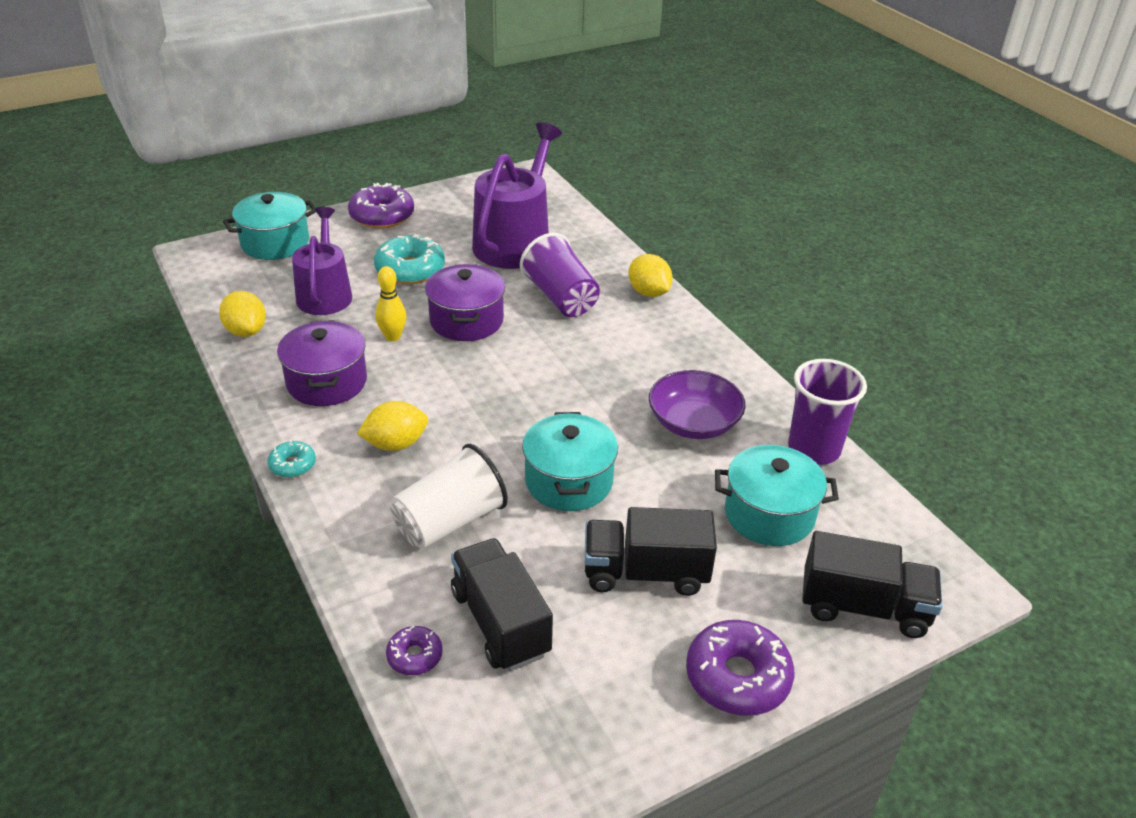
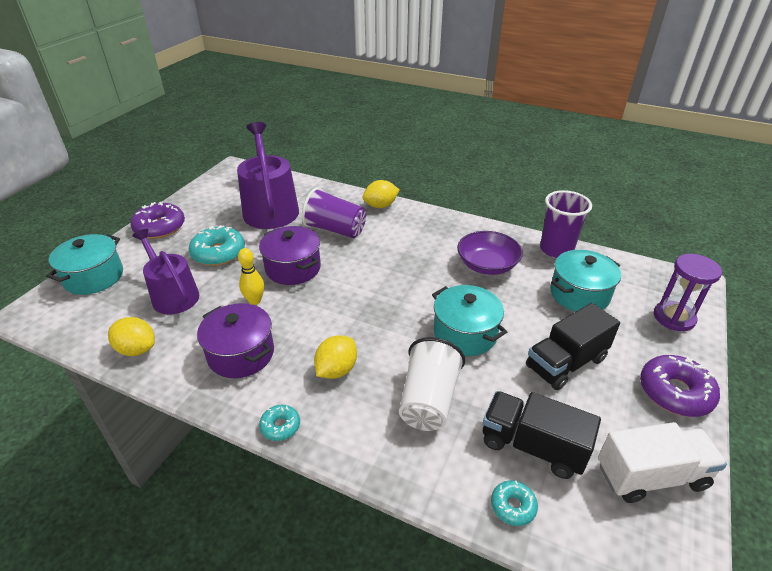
camera: 35 degrees left, 0 degrees up
purple donut [386,626,443,675] -> turquoise donut [491,480,538,526]
yellow lemon [629,254,673,297] -> yellow lemon turned 45 degrees counterclockwise [362,180,399,208]
black truck [802,531,942,638] -> purple hourglass [654,254,722,331]
none -> white truck [598,422,727,503]

